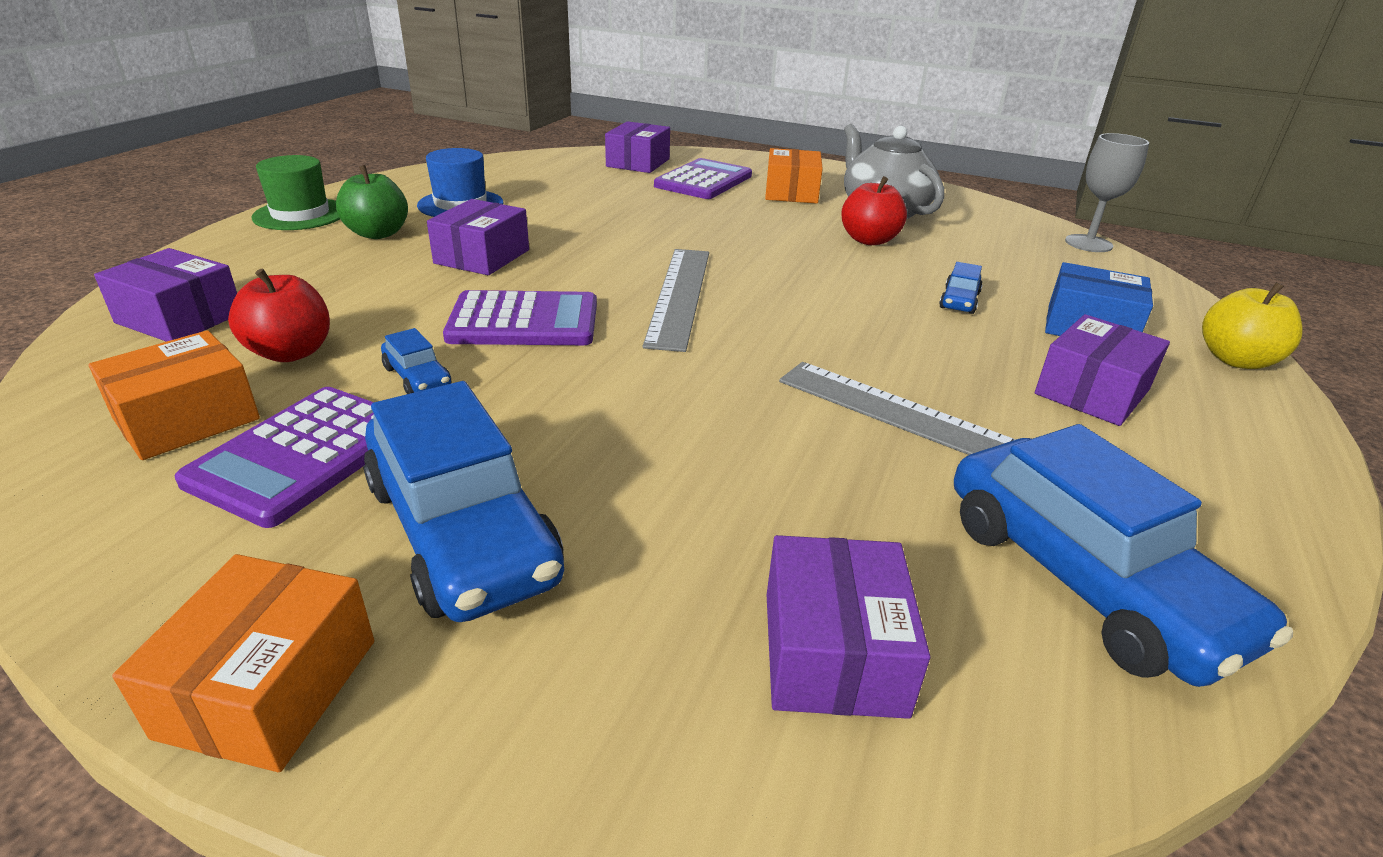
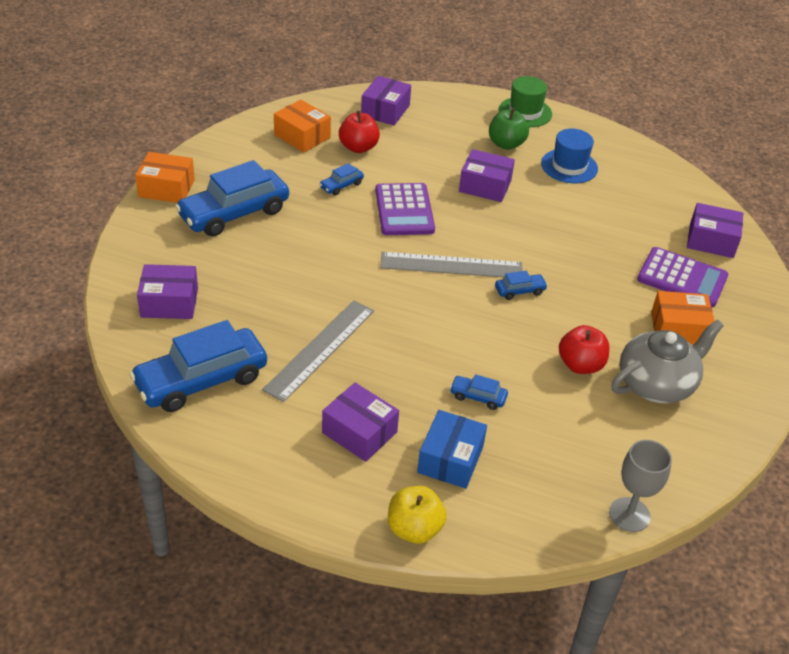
camera: 85 degrees right, 10 degrees up
purple calculator [175,387,374,528] -> none
none -> blue car [495,271,548,300]

